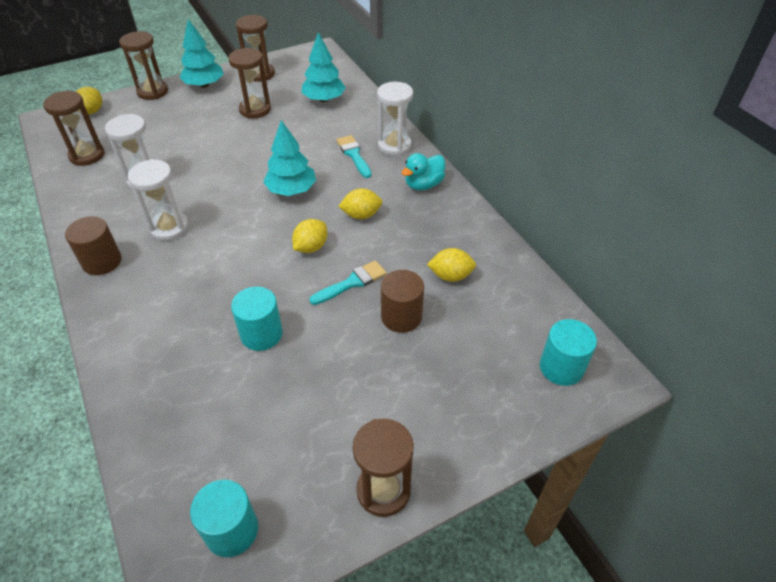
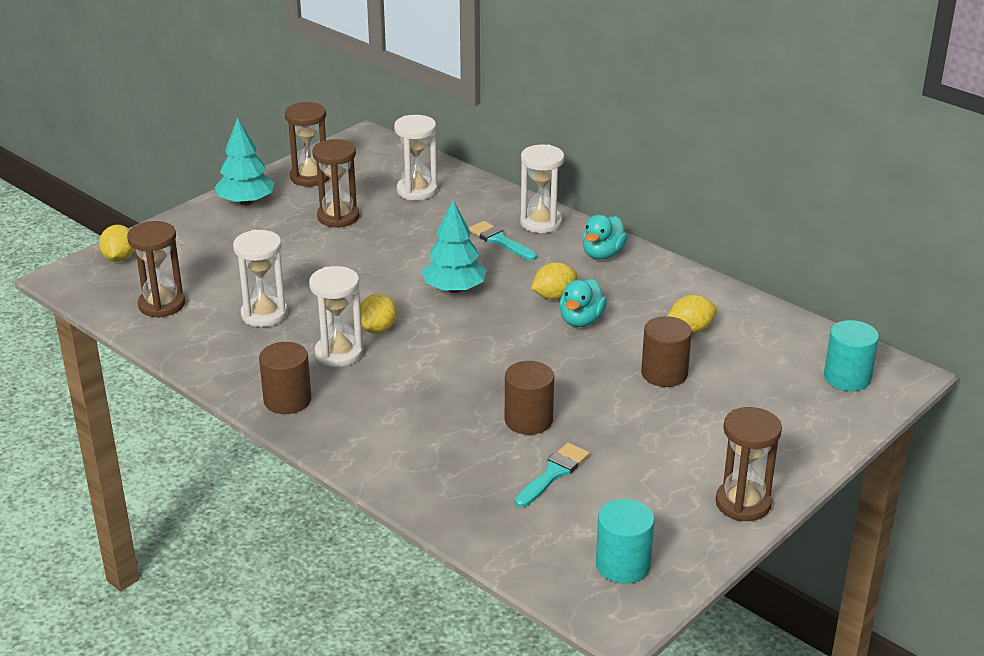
camera: 20 degrees left, 15 degrees down
brown hourglass [119,31,168,100] -> none
turquoise cylinder [231,286,283,351] -> brown cylinder [505,361,554,435]
yellow lemon [292,219,327,253] -> yellow lemon moved to [360,294,397,334]
turquoise tree [301,32,346,102] -> white hourglass [394,115,438,200]
turquoise brush [309,260,387,305] -> turquoise brush moved to [515,443,589,507]
none -> turquoise duck [559,278,607,327]

